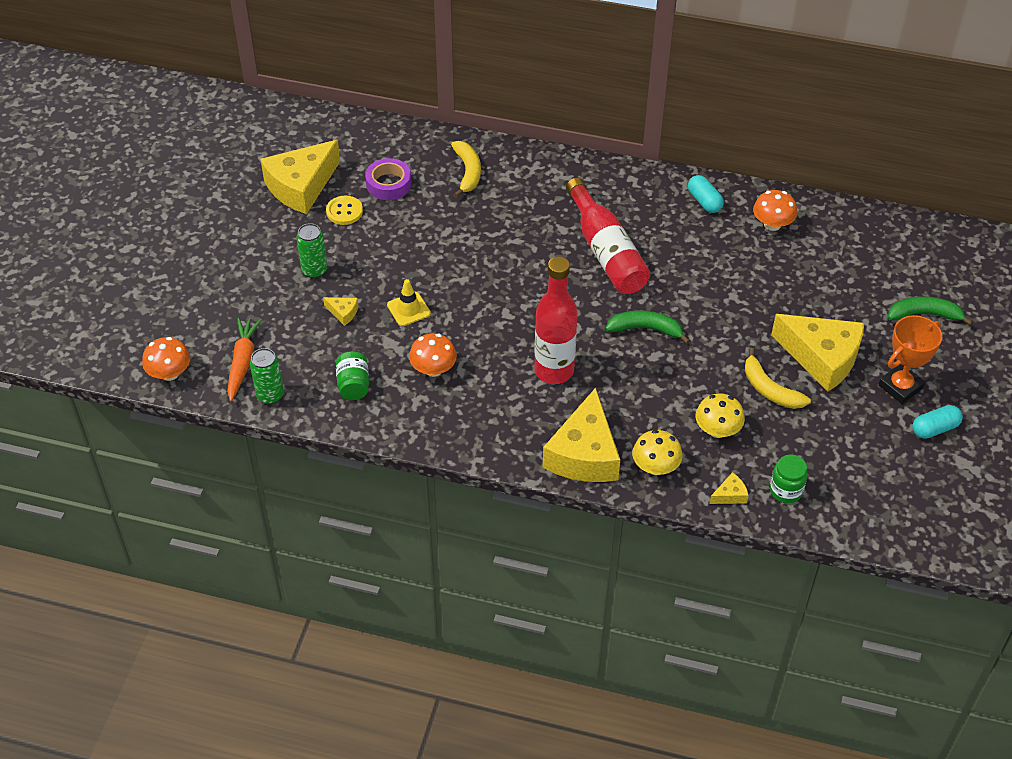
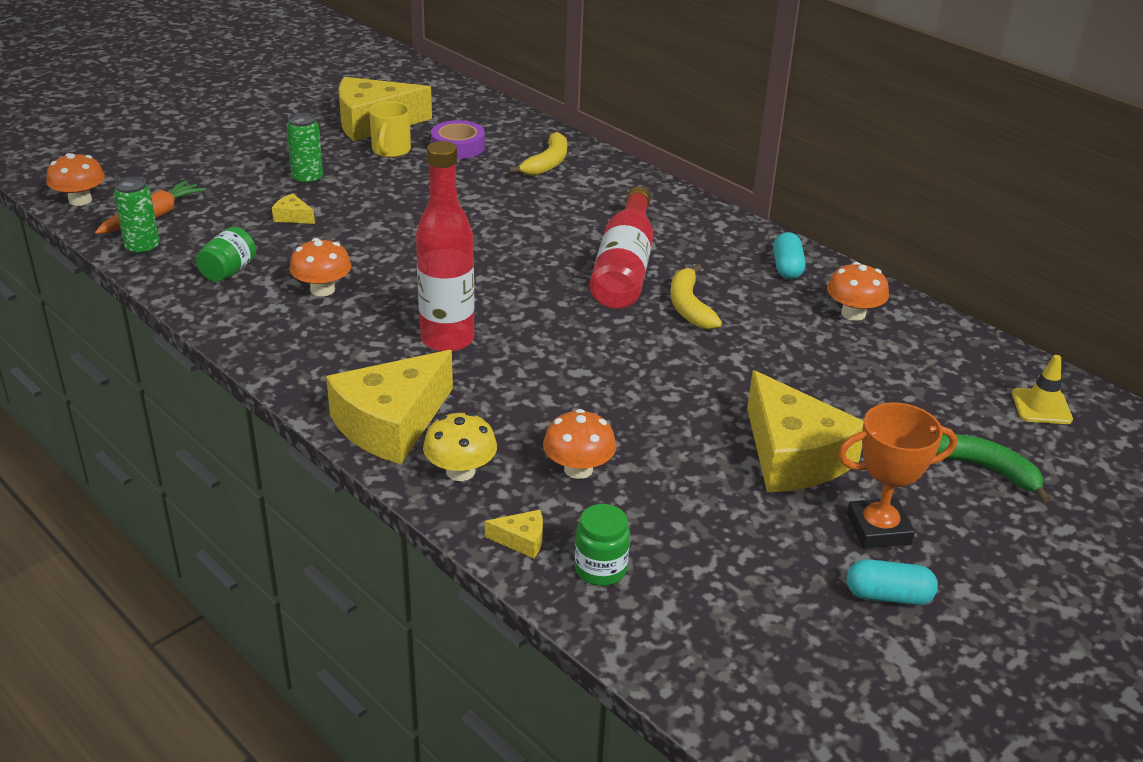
camera: 30 degrees right, 15 degrees down
yellow cheese [323,297,358,326] -> yellow cheese turned 150 degrees clockwise [272,193,315,224]
yellow button [326,195,363,225] -> yellow mug [369,101,411,158]
yellow traffic cone [387,279,431,326] -> yellow traffic cone moved to [1012,355,1073,424]
green banana [606,310,690,344] -> none
yellow mushroom [695,394,745,438] -> orange mushroom [543,409,616,479]
yellow banana [745,348,811,409] -> yellow banana moved to [670,264,722,330]

